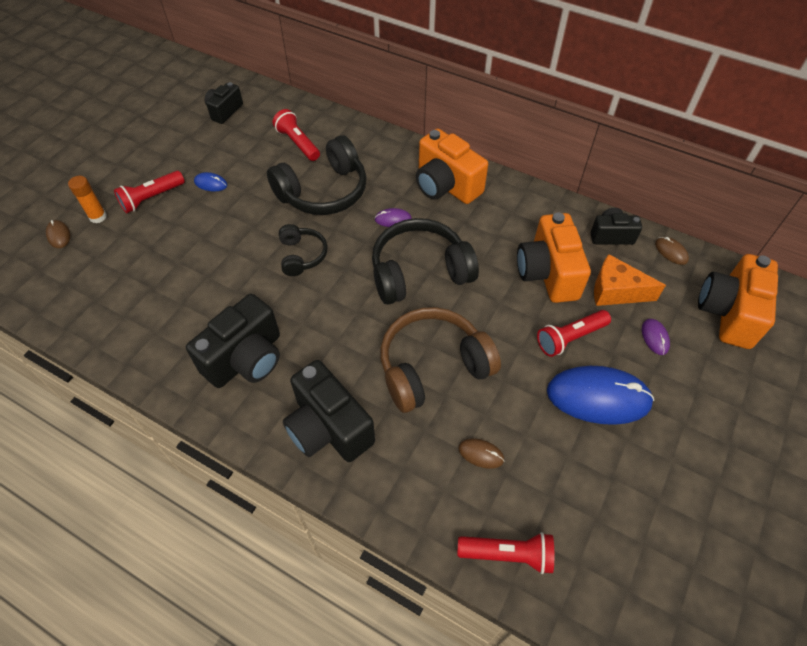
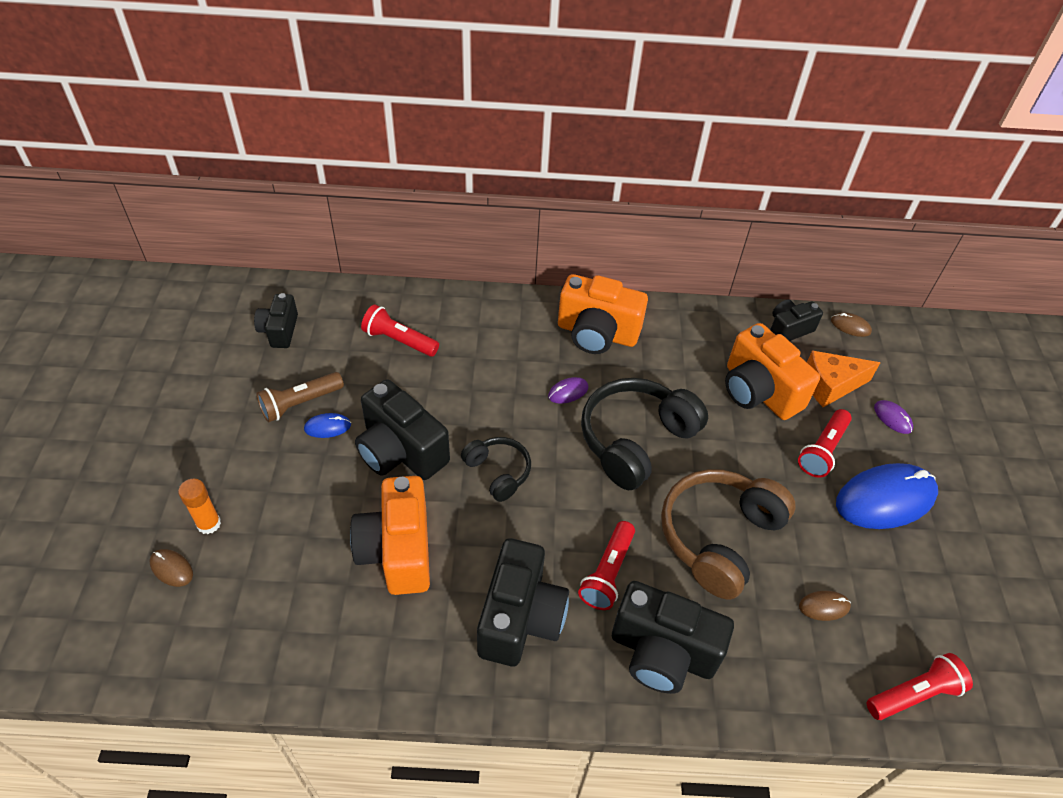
camera: 30 degrees left, 5 degrees down
red flashlight [114,171,185,213] -> red flashlight moved to [578,521,635,610]
black headphones [267,135,366,215] -> none
orange camera [698,254,778,349] -> orange camera moved to [350,476,430,595]
none -> brown flashlight [256,372,344,422]
none -> black camera [355,379,450,480]

